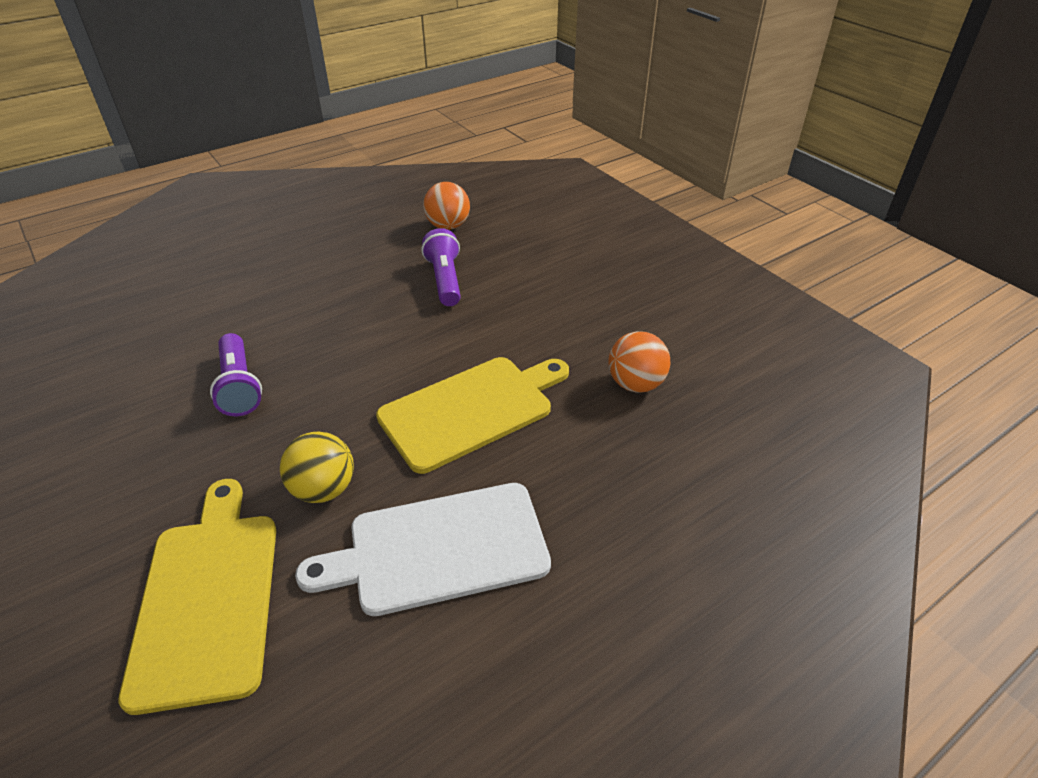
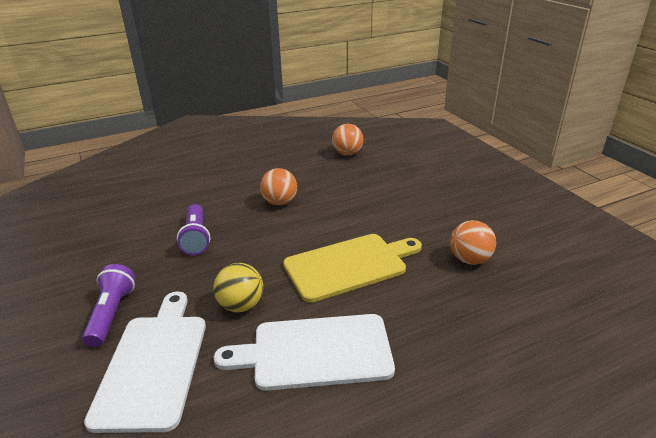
camera: 10 degrees right, 10 degrees down
yellow cutting board [119,479,276,715] -> white cutting board [84,291,206,433]
purple flashlight [422,228,461,306] -> purple flashlight moved to [82,264,136,347]
none -> orange ball [260,168,297,205]

